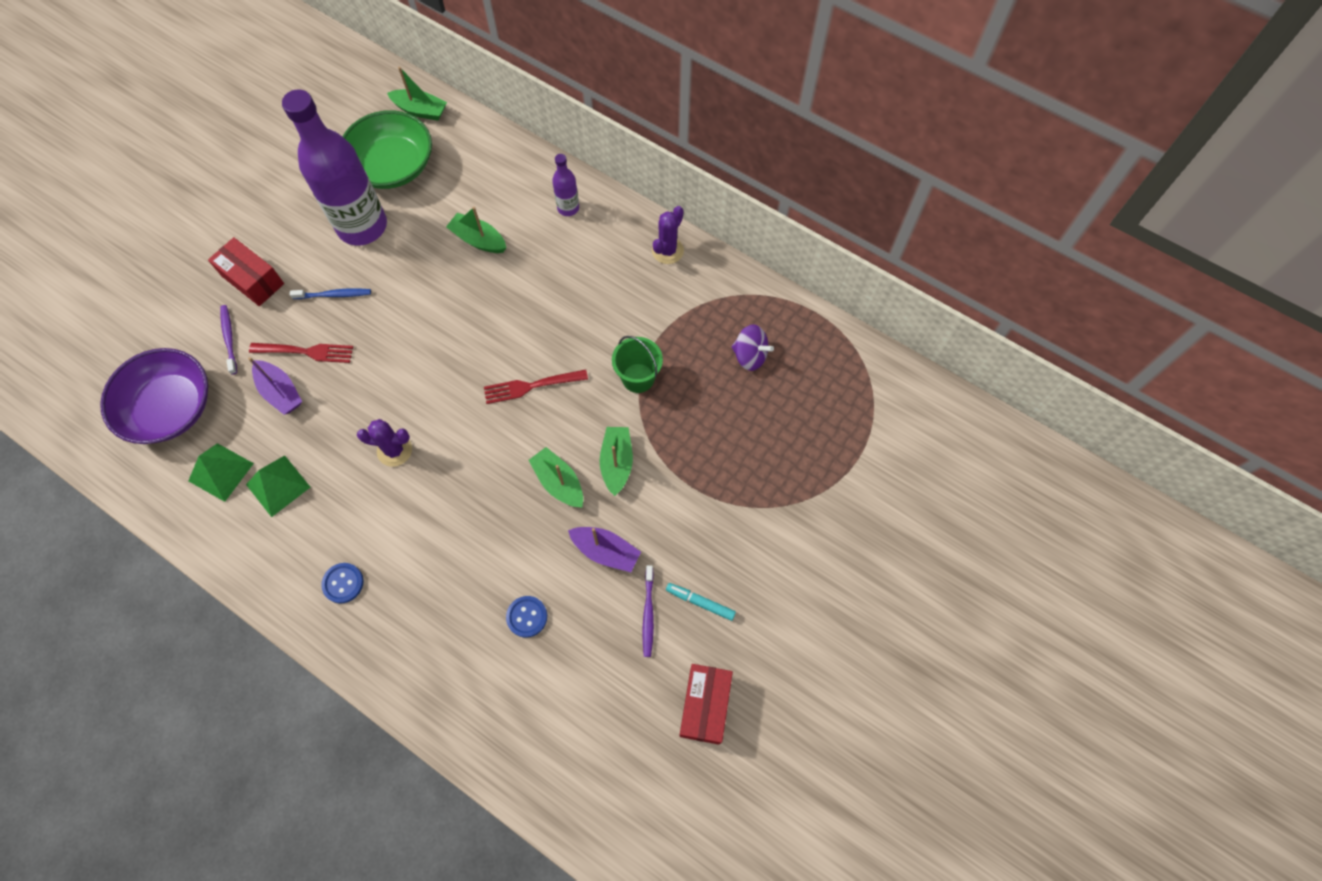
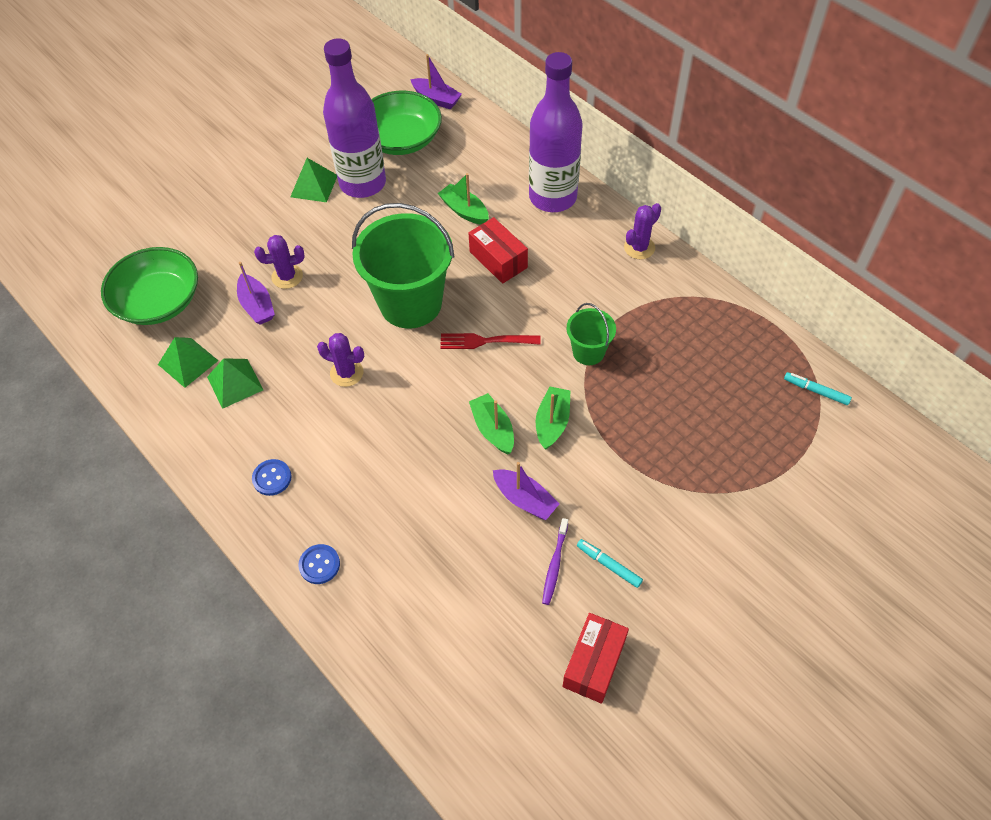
camera: 15 degrees right, 10 degrees down
purple bowl [100,348,208,444] -> green bowl [101,247,198,325]
red box [208,237,284,306] -> red box moved to [468,217,528,284]
purple toothbrush [220,305,237,375] -> none
red fork [249,343,353,363] -> purple cactus [254,235,305,289]
blue toothbrush [290,288,371,299] -> none
green boat [387,67,447,121] -> purple boat [410,54,462,109]
blue button [506,596,547,638] -> blue button moved to [298,544,340,584]
purple bottle [552,154,579,216] -> purple bottle [529,52,583,212], size x2.28
purple spinning top [731,324,774,371] -> none
none -> green pyramid [290,158,337,202]
none -> green bucket [352,203,454,329]
none -> turquoise marker [784,372,852,405]

